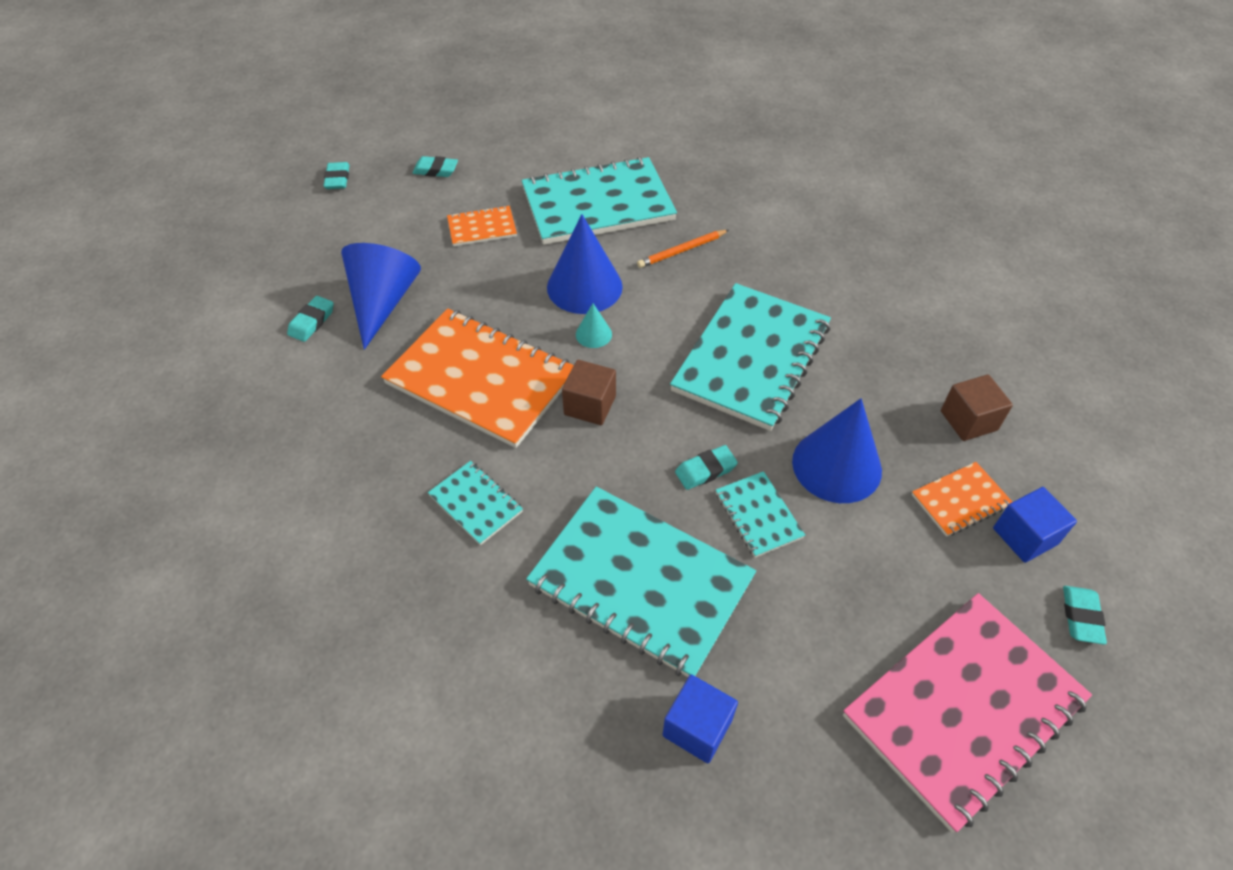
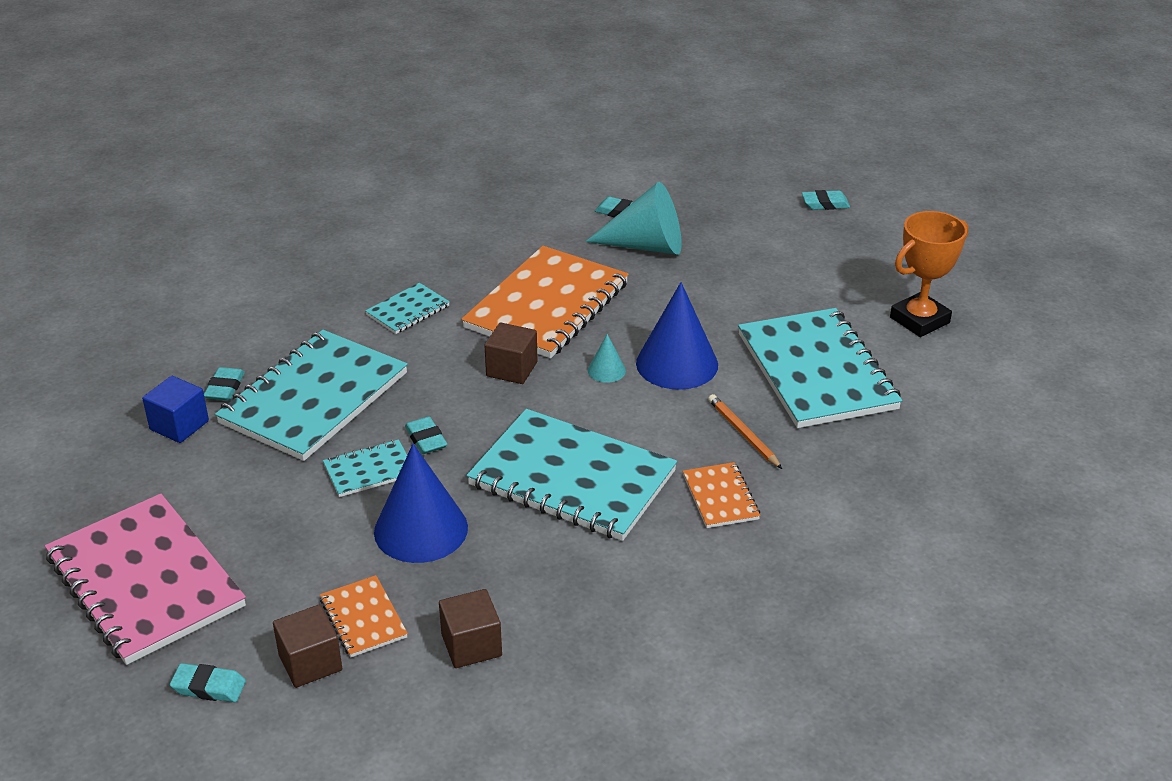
camera: 90 degrees right, 15 degrees down
blue cone [341,243,421,350] -> turquoise cone [585,182,682,255]
turquoise eraser [412,156,458,177] -> turquoise eraser moved to [204,367,245,401]
orange notebook [447,205,517,246] -> orange notebook moved to [683,462,760,528]
blue cube [993,487,1077,563] -> brown cube [273,604,342,688]
none -> orange trophy [890,211,968,337]

